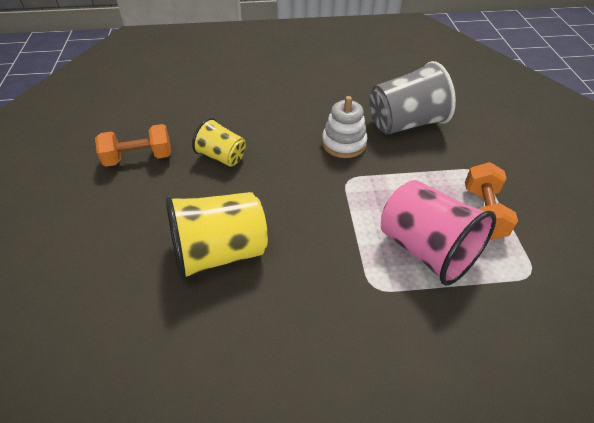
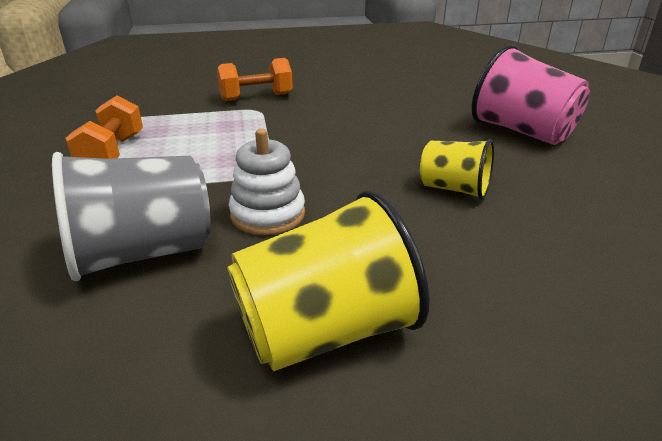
camera: 175 degrees right, 15 degrees down
orange dumbbell [95,124,171,167] -> orange dumbbell moved to [217,58,293,101]
yellow cup [166,192,268,281] -> yellow cup moved to [227,190,430,371]
pink cup [381,180,496,286] -> pink cup moved to [471,44,590,145]

